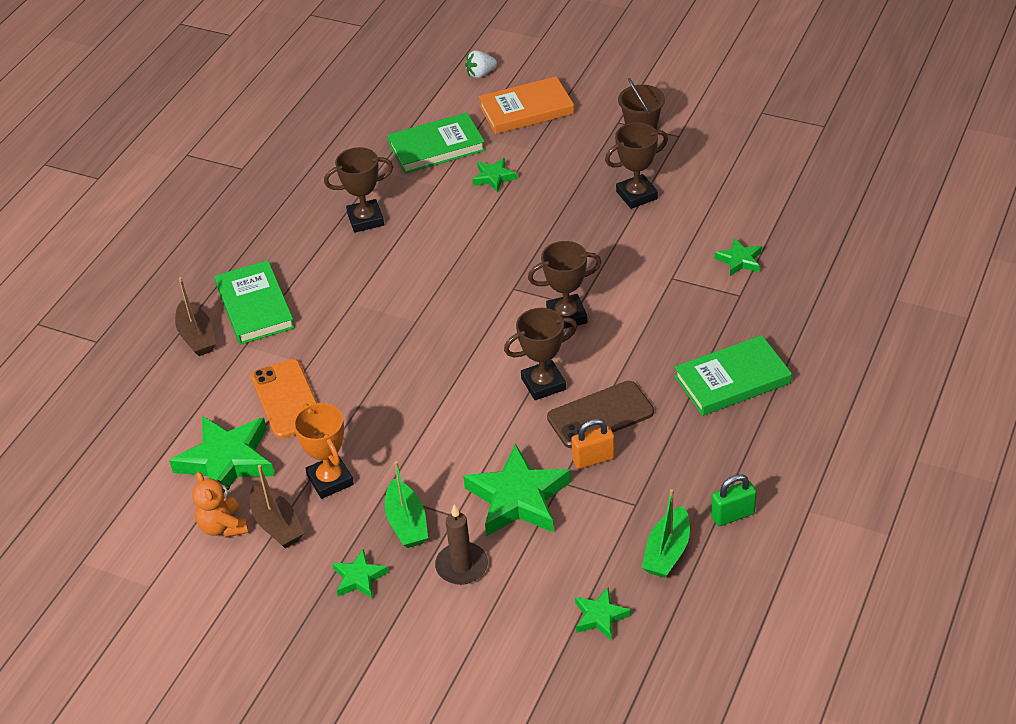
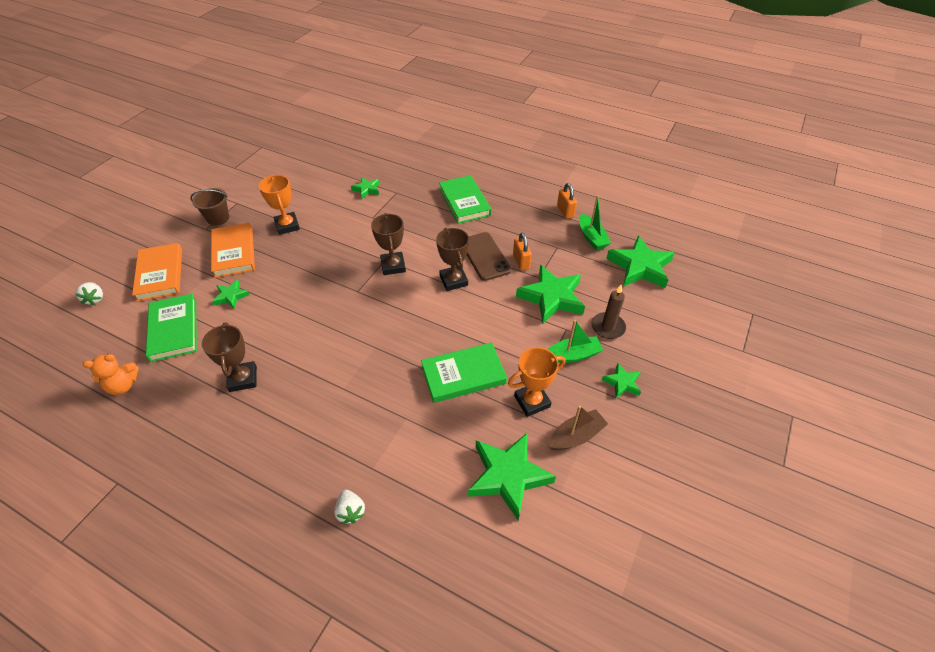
camera: 90 degrees left, 5 degrees up
brown boat [175,277,216,356] -> white strawberry [334,490,365,524]
orange teddy bear [192,472,249,538] -> orange teddy bear moved to [83,354,139,395]
green book [215,260,295,345] -> green book moved to [421,343,507,403]
orange phone [251,359,317,439] -> none
green star [575,588,631,640] -> green star [606,236,674,288], size x1.97
brown trophy [605,122,668,209] -> orange trophy [259,175,300,235]
green boat [642,489,690,578] -> green boat turned 45 degrees clockwise [579,195,611,250]
green padlock [711,474,757,526] -> orange padlock [557,183,577,219]
none -> orange book [211,223,255,278]

